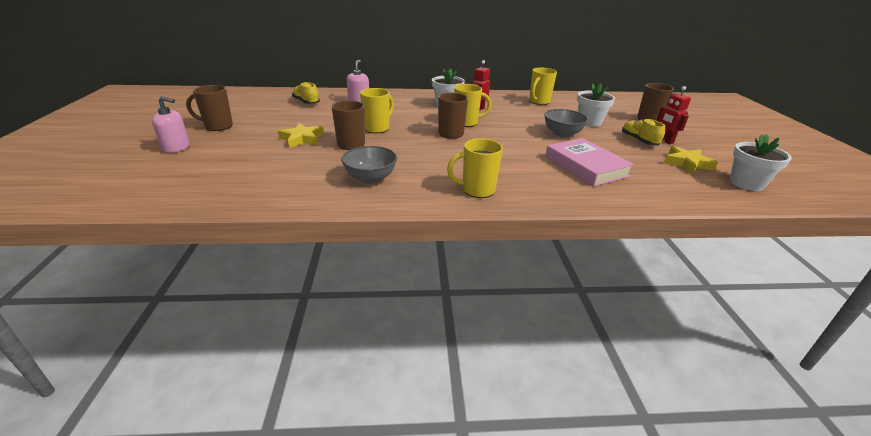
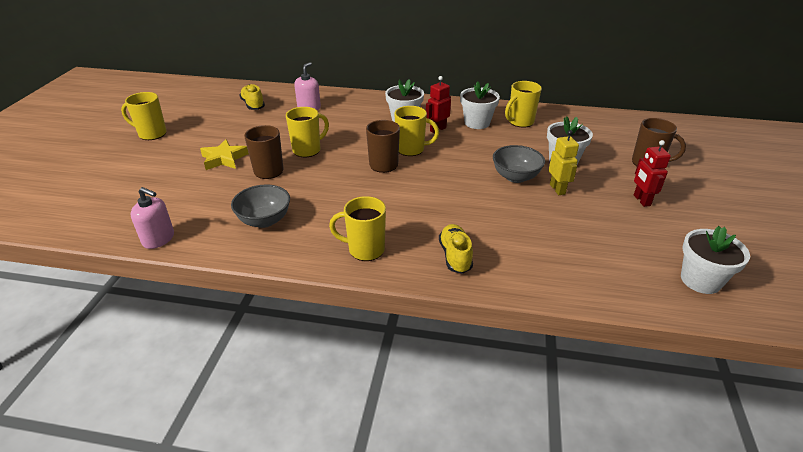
camera: 15 degrees right, 5 degrees up
pink soap dispenser [152,96,190,153] -> pink soap dispenser moved to [131,187,174,249]
brown mug [186,85,233,131] -> yellow mug [121,92,167,140]
pink book [545,138,634,187] -> none
yellow shoe [622,119,665,145] -> yellow shoe moved to [439,224,473,274]
yellow star [664,146,718,174] -> none
none -> white flower pot [460,81,500,129]
none -> yellow robot [549,130,579,195]

